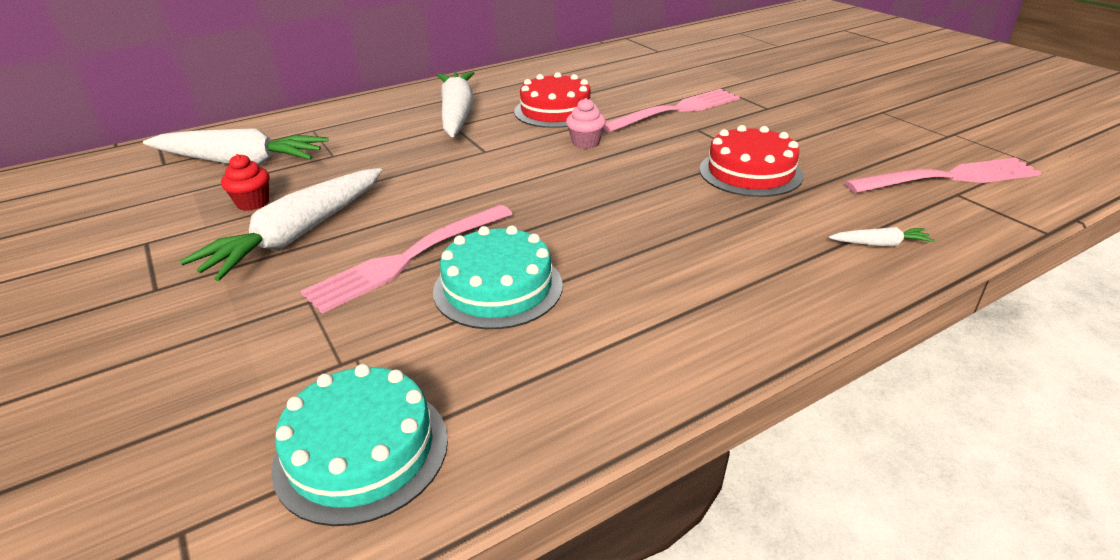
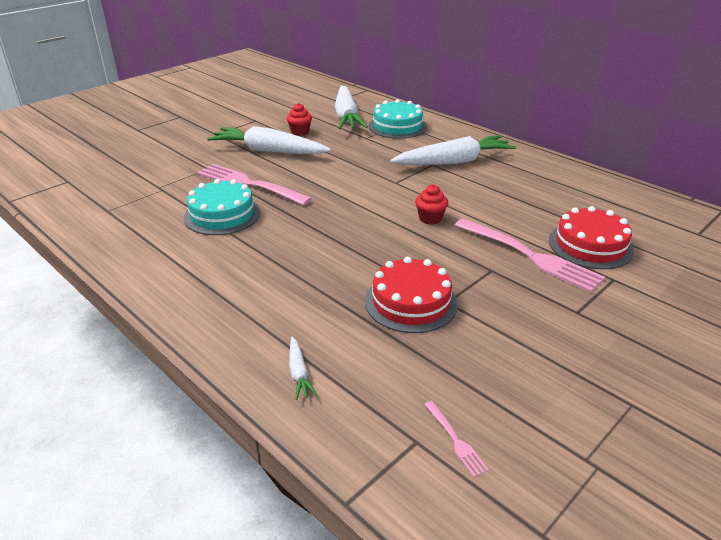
camera: 75 degrees right, 0 degrees up
turquoise cake [271,364,448,526] -> turquoise cake moved to [368,99,427,139]
red cake [514,72,597,128] -> red cake moved to [549,206,634,269]
pink cupcake [566,98,606,149] -> red cupcake [415,184,448,225]
pink fork [845,157,1042,193] -> pink fork [424,401,489,477], size x0.43

